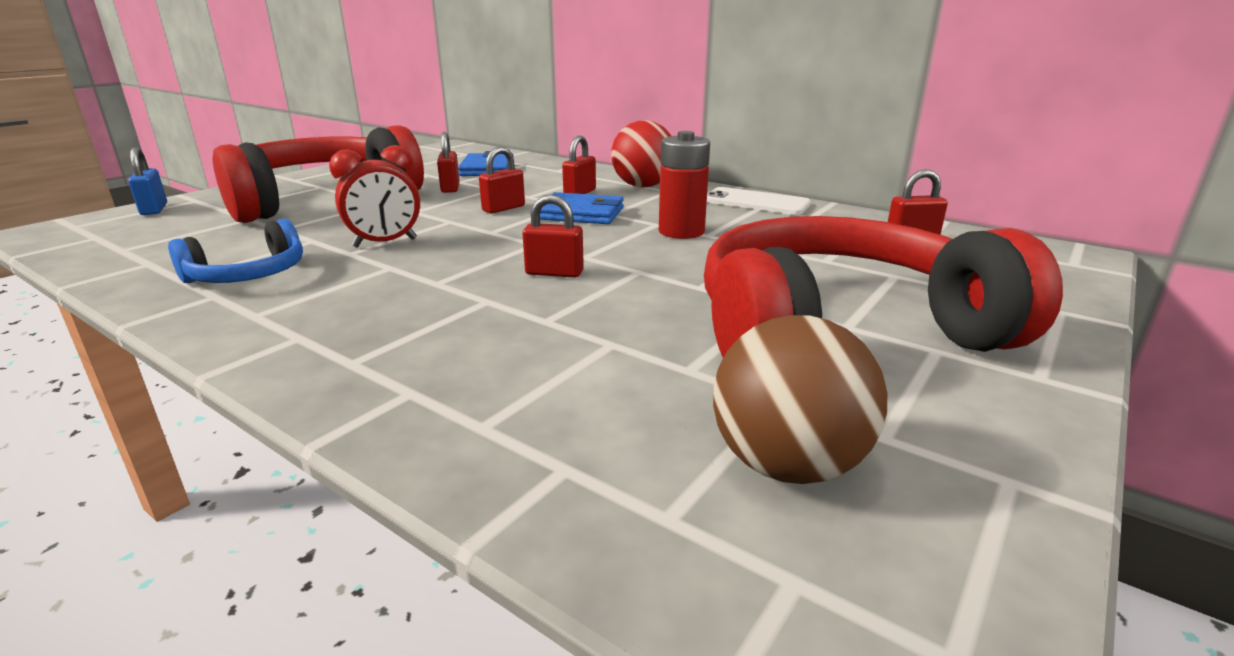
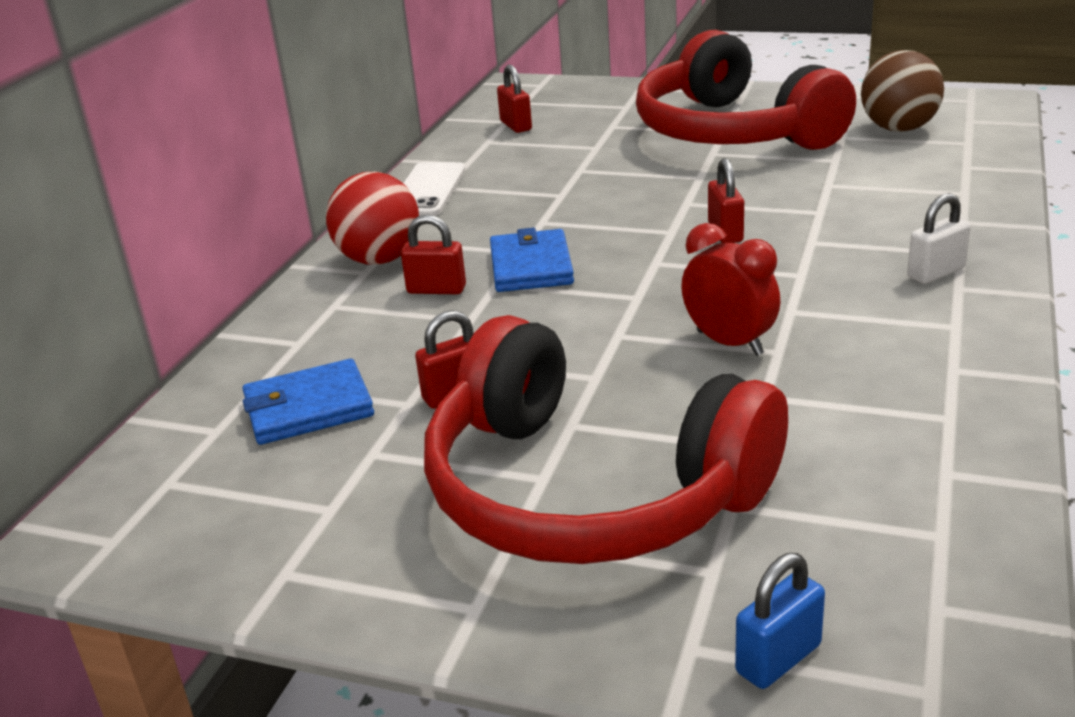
camera: 105 degrees left, 5 degrees up
blue headphones [168,219,303,283] -> none
red padlock [479,147,525,214] -> none
red battery [659,131,710,239] -> none
none -> white padlock [907,193,971,284]

